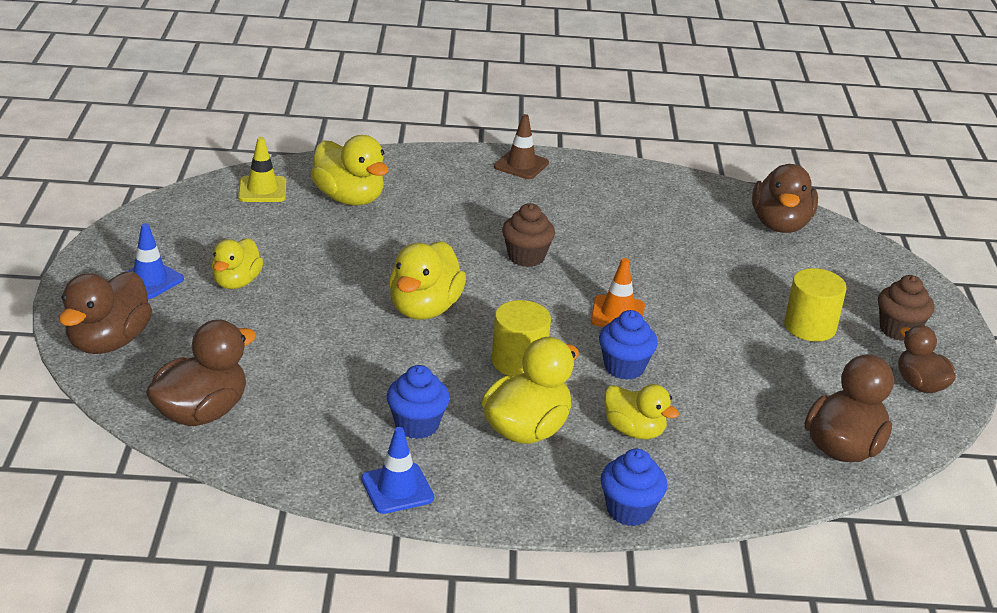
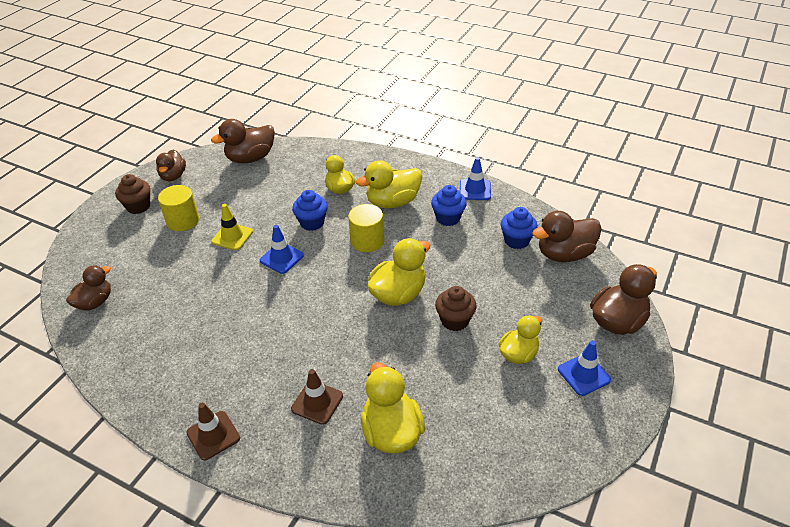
camera: 150 degrees left, 10 degrees up
yellow traffic cone [238,137,286,202] -> yellow traffic cone moved to [211,204,253,250]
brown cupcake [502,203,555,267] -> brown cupcake moved to [435,286,477,331]
orange traffic cone [591,258,645,327] -> blue traffic cone [260,225,304,274]
blue cupcake [601,449,667,526] -> blue cupcake moved to [501,207,538,249]
brown duck [752,164,818,233] -> brown duck [66,265,111,310], size x0.66
none -> brown traffic cone [291,369,343,425]

